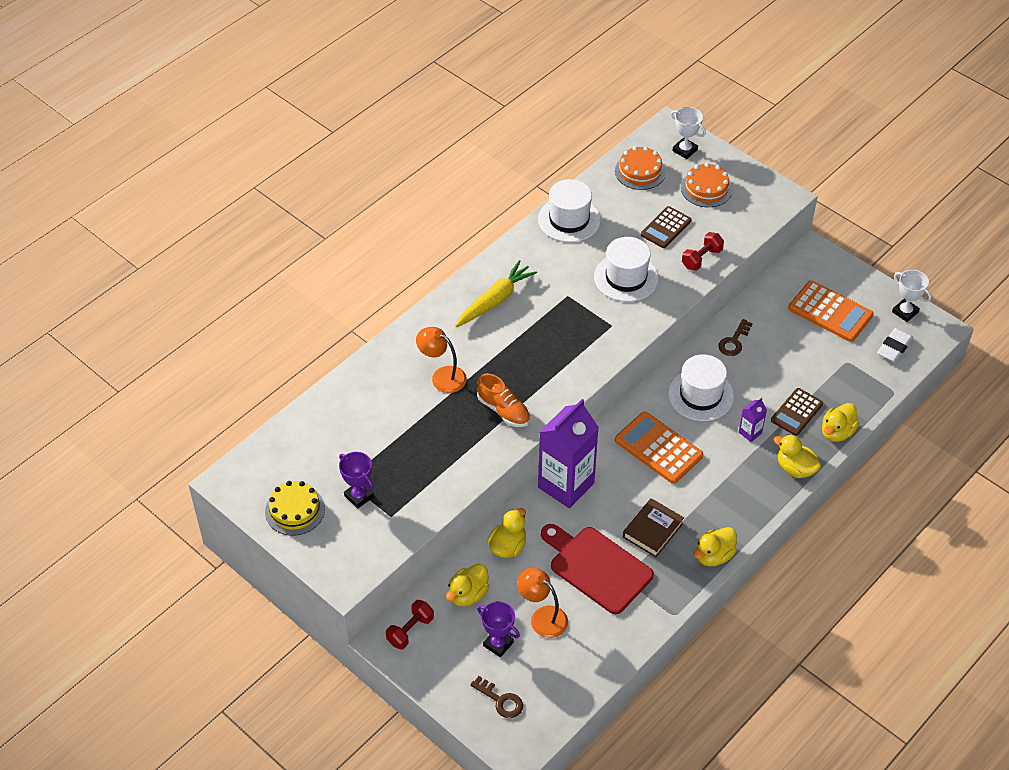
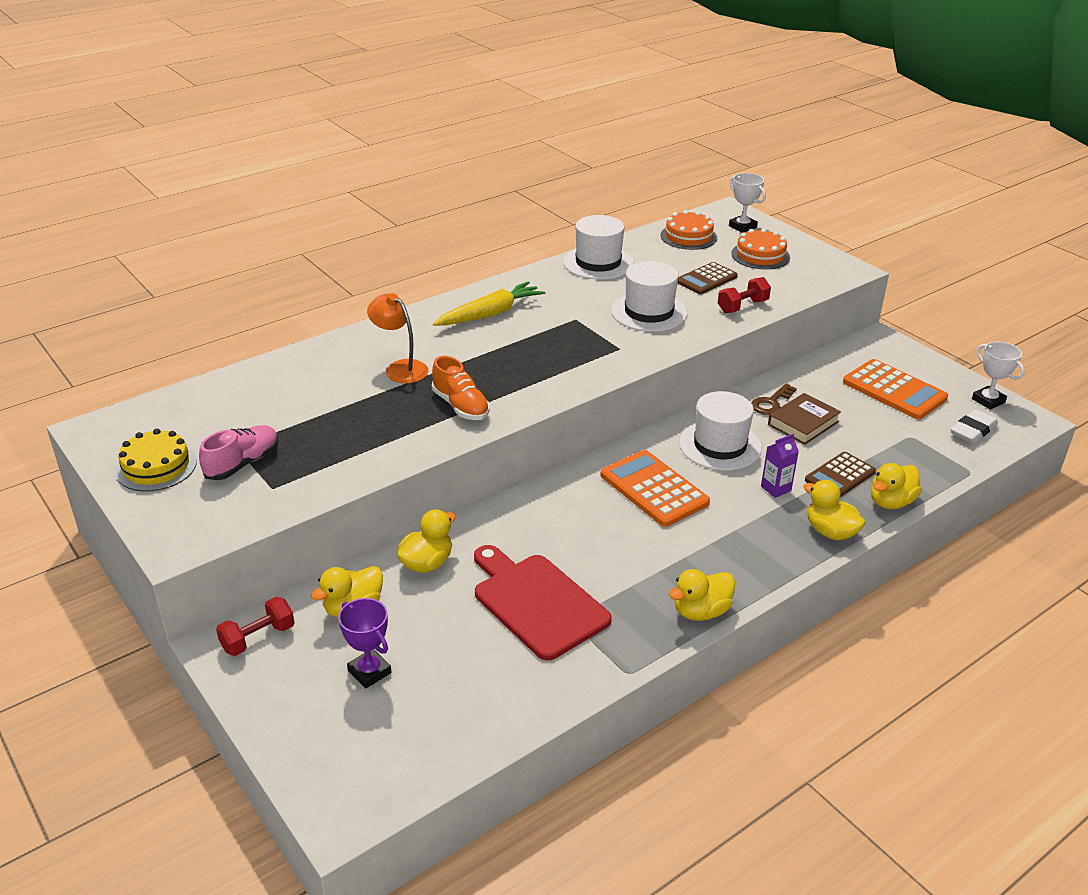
camera: 10 degrees right, 15 degrees down
purple trophy [339,452,374,509] -> pink shoe [199,425,279,480]
brown key [470,676,523,718] -> none
orange lamp [517,568,568,638] -> none
purple carton [538,399,599,508] -> none
brown book [623,498,684,557] -> brown book moved to [768,393,841,445]

